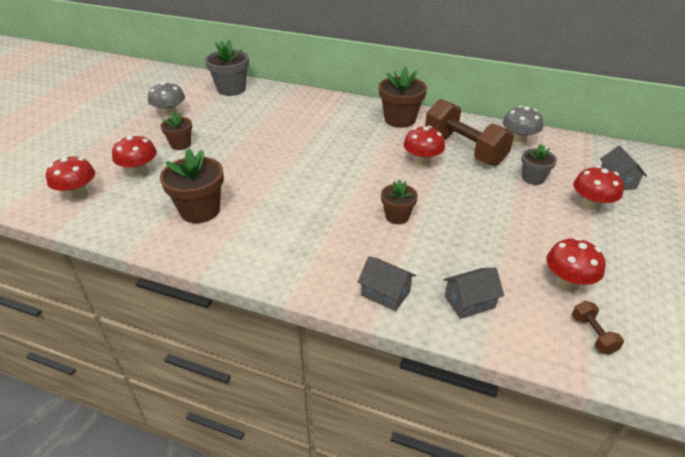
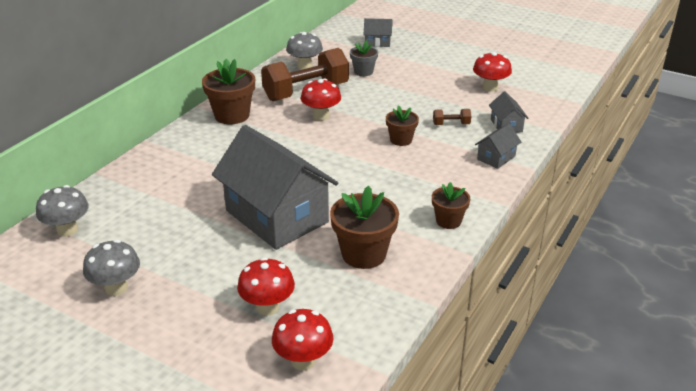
camera: 80 degrees left, 5 degrees down
brown flower pot [160,112,192,150] -> brown flower pot moved to [432,182,470,229]
grey flower pot [205,40,249,96] -> grey mushroom [36,185,89,237]
brown dumbbell [572,301,624,355] -> brown dumbbell moved to [433,109,471,125]
red mushroom [573,166,624,213] -> none
none -> grey house [212,125,338,250]

